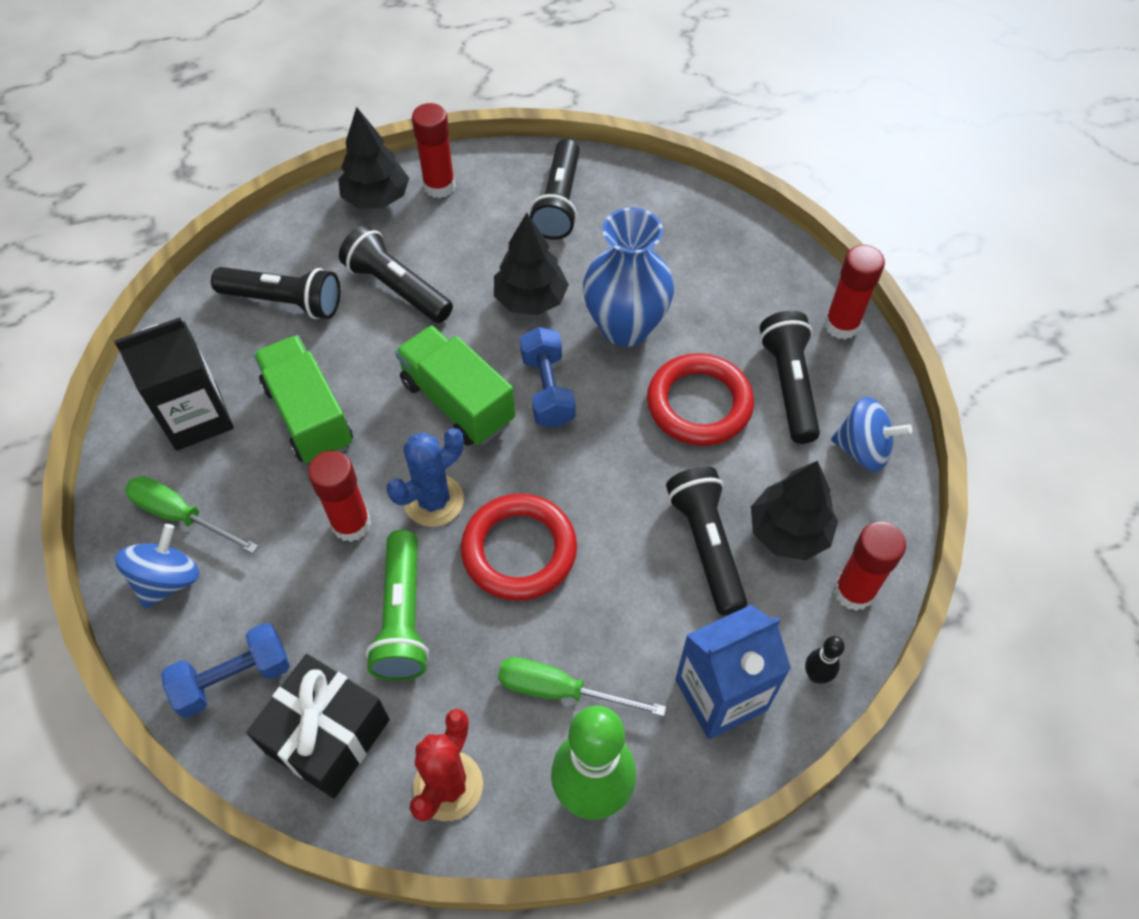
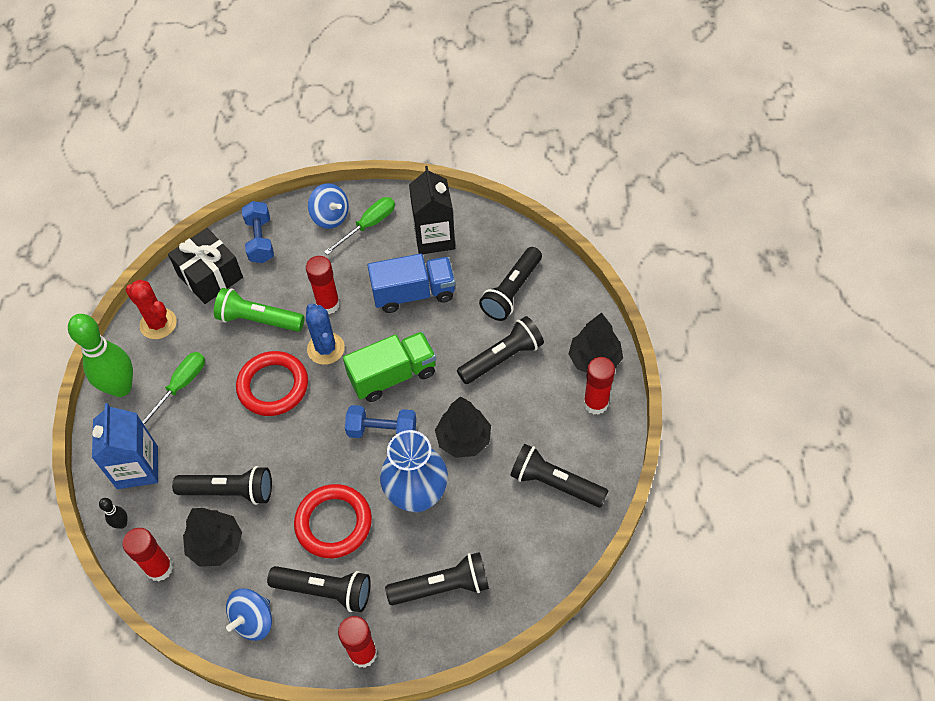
camera: 110 degrees right, 0 degrees up
green truck [253,335,353,463] -> blue truck [368,253,455,313]
none -> black flashlight [385,552,489,605]

